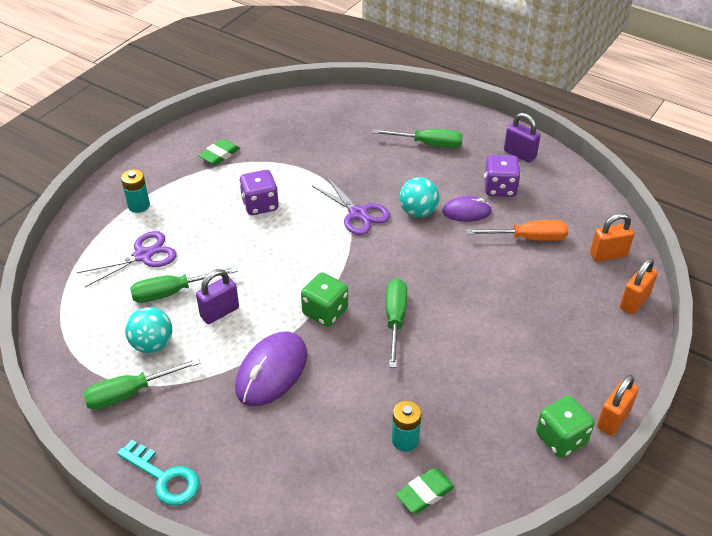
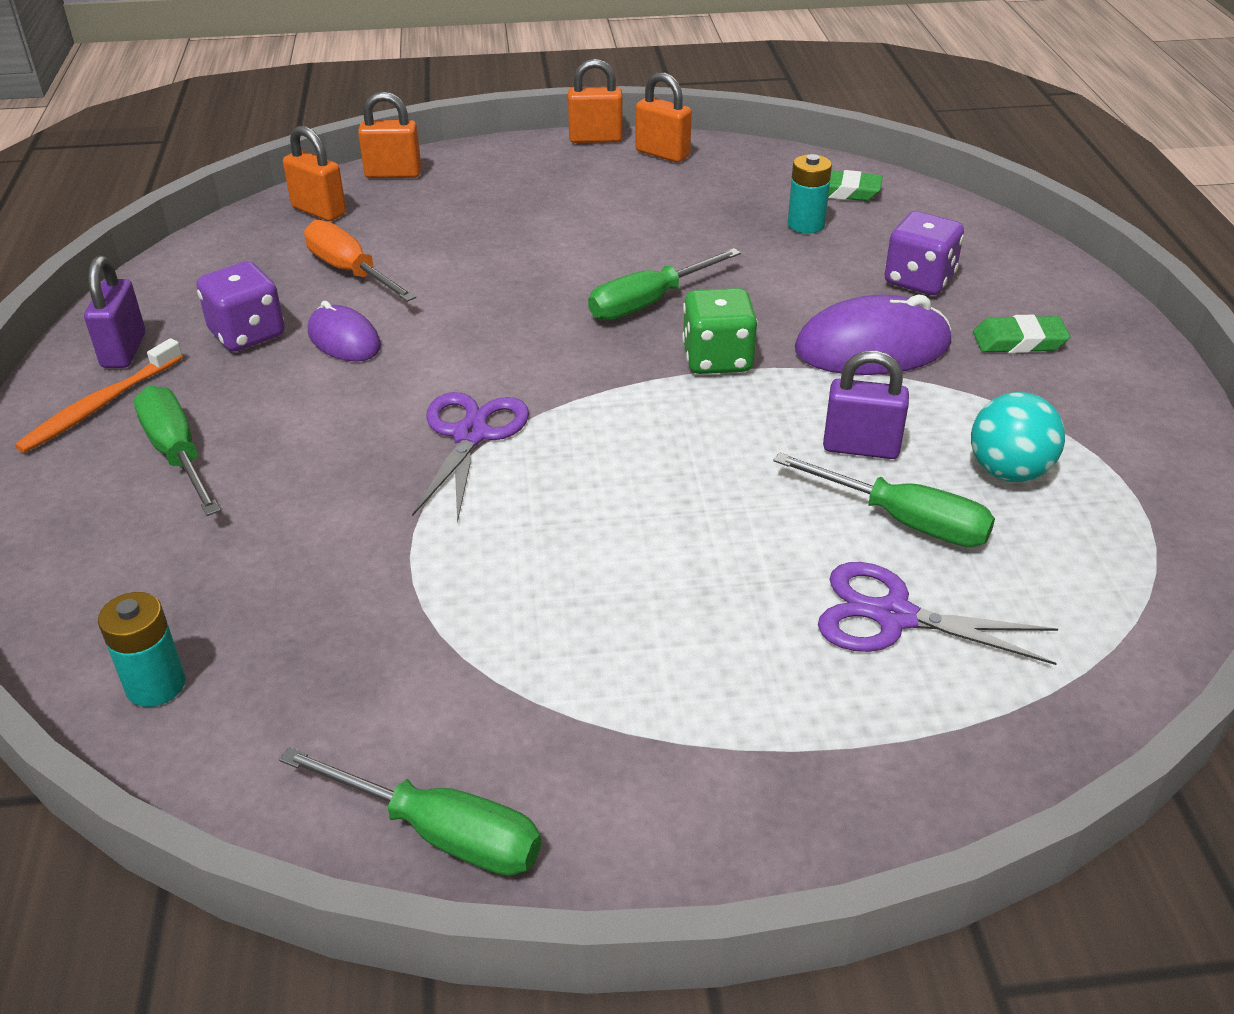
camera: 130 degrees left, 5 degrees down
green screwdriver [83,358,201,410] -> green screwdriver moved to [279,747,541,876]
turquoise key [117,440,200,506] -> none
turquoise battery [121,169,150,213] -> turquoise battery moved to [98,592,185,707]
green eraser [198,139,240,166] -> green eraser moved to [973,315,1070,353]
purple dice [239,170,279,215] -> purple dice moved to [884,211,964,295]
turquoise ball [399,177,439,217] -> none
green dice [536,396,594,458] -> orange padlock [635,72,692,162]
none -> orange toothbrush [15,338,183,453]

